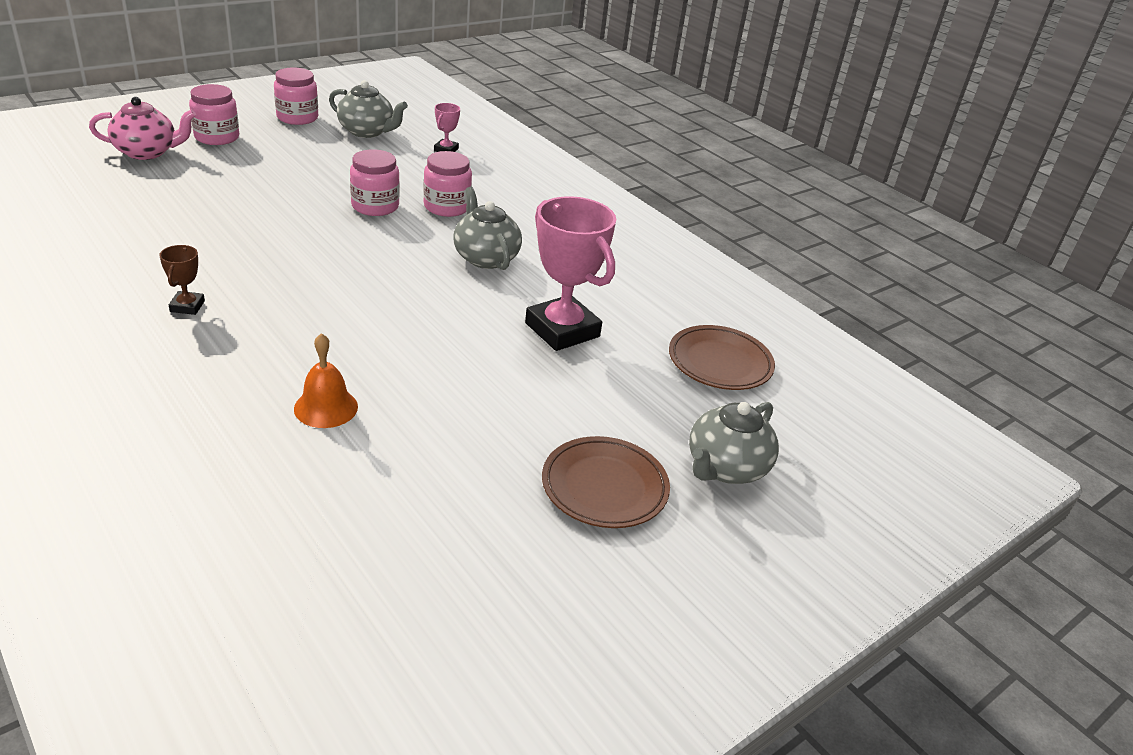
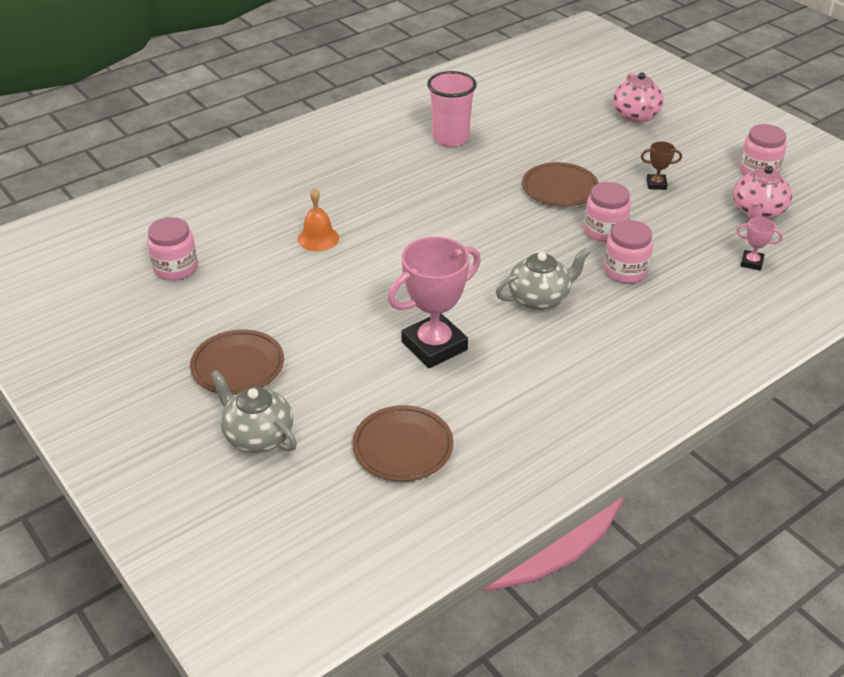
camera: 95 degrees right, 5 degrees up
brown trophy [160,245,205,315] -> brown trophy moved to [641,141,682,190]
pink jar [189,84,239,145] -> pink jar moved to [147,217,198,280]
grey teapot [329,80,408,138] -> pink teapot [733,164,792,219]
none -> pink cup [427,71,477,147]
none -> brown plate [522,162,599,207]

